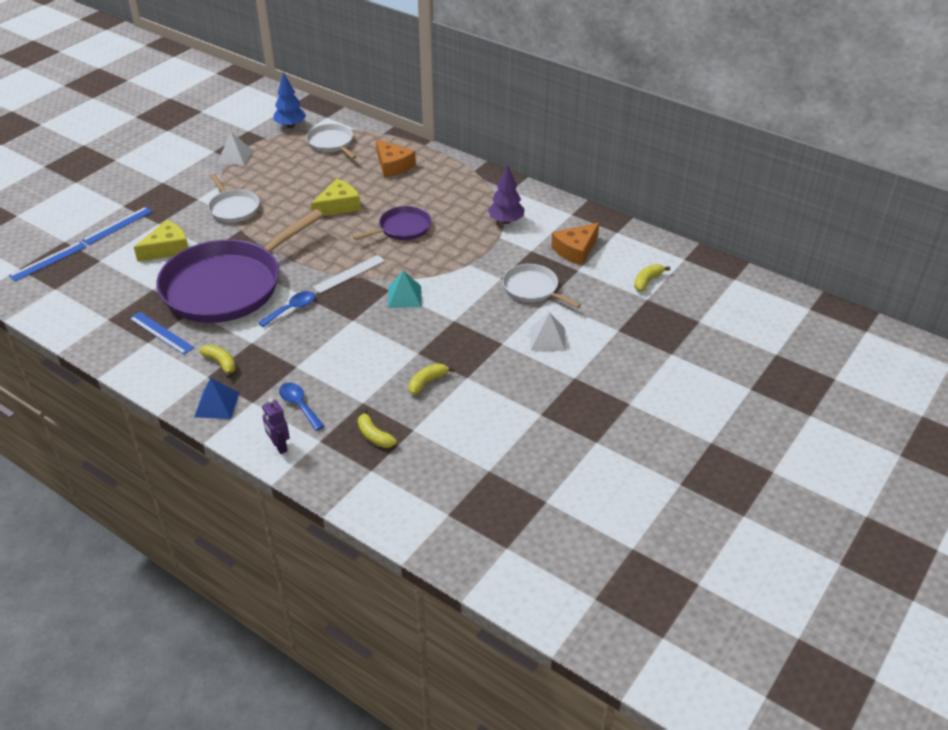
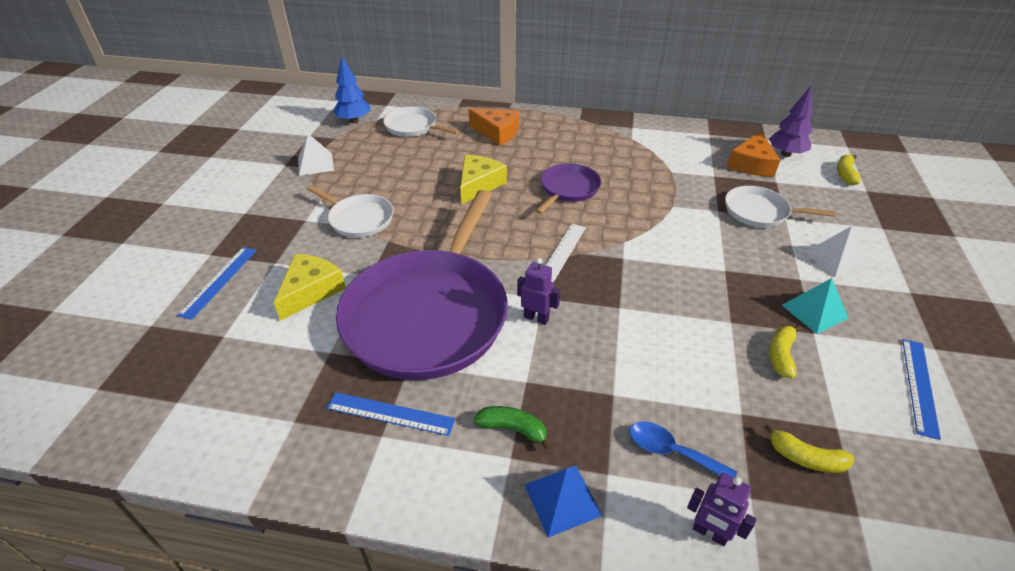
camera: 25 degrees left, 0 degrees up
blue ruler [9,241,87,281] -> blue ruler moved to [902,339,941,440]
yellow banana [199,345,236,378] -> green banana [474,406,551,450]
blue spoon [258,291,315,327] -> purple robot [517,258,560,325]
turquoise pyramid [388,270,422,308] -> turquoise pyramid moved to [782,278,848,334]
purple tree [488,164,525,224] -> purple tree moved to [769,86,812,157]

